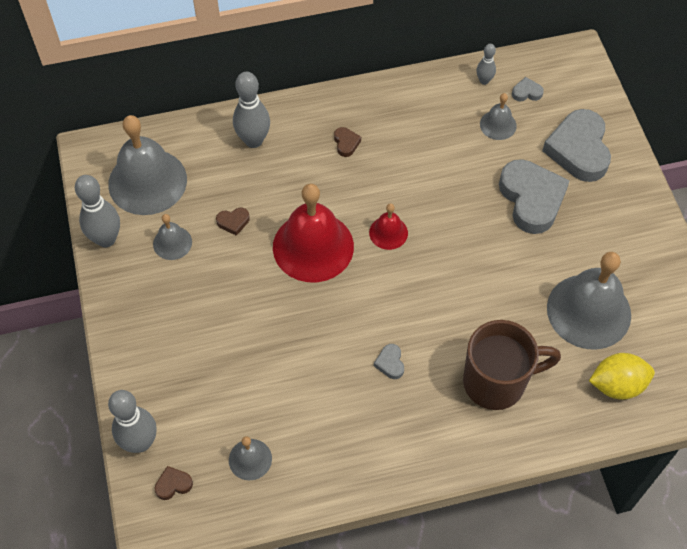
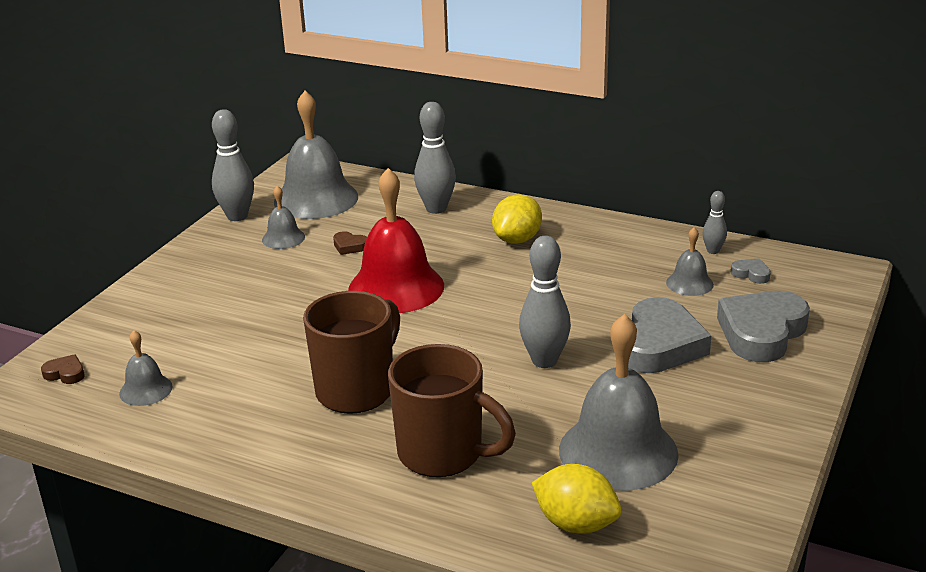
camera: 40 degrees right, 30 degrees down
grey bowling pin [108,390,157,453] -> grey bowling pin moved to [519,236,571,368]
brown heart [334,127,361,157] -> yellow lemon [492,194,542,244]
red bell [369,203,408,250] -> none
grey heart [374,344,404,379] -> brown mug [303,291,400,414]

